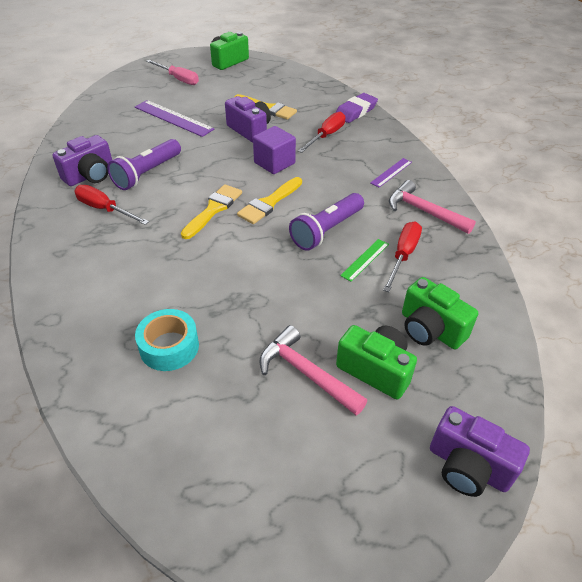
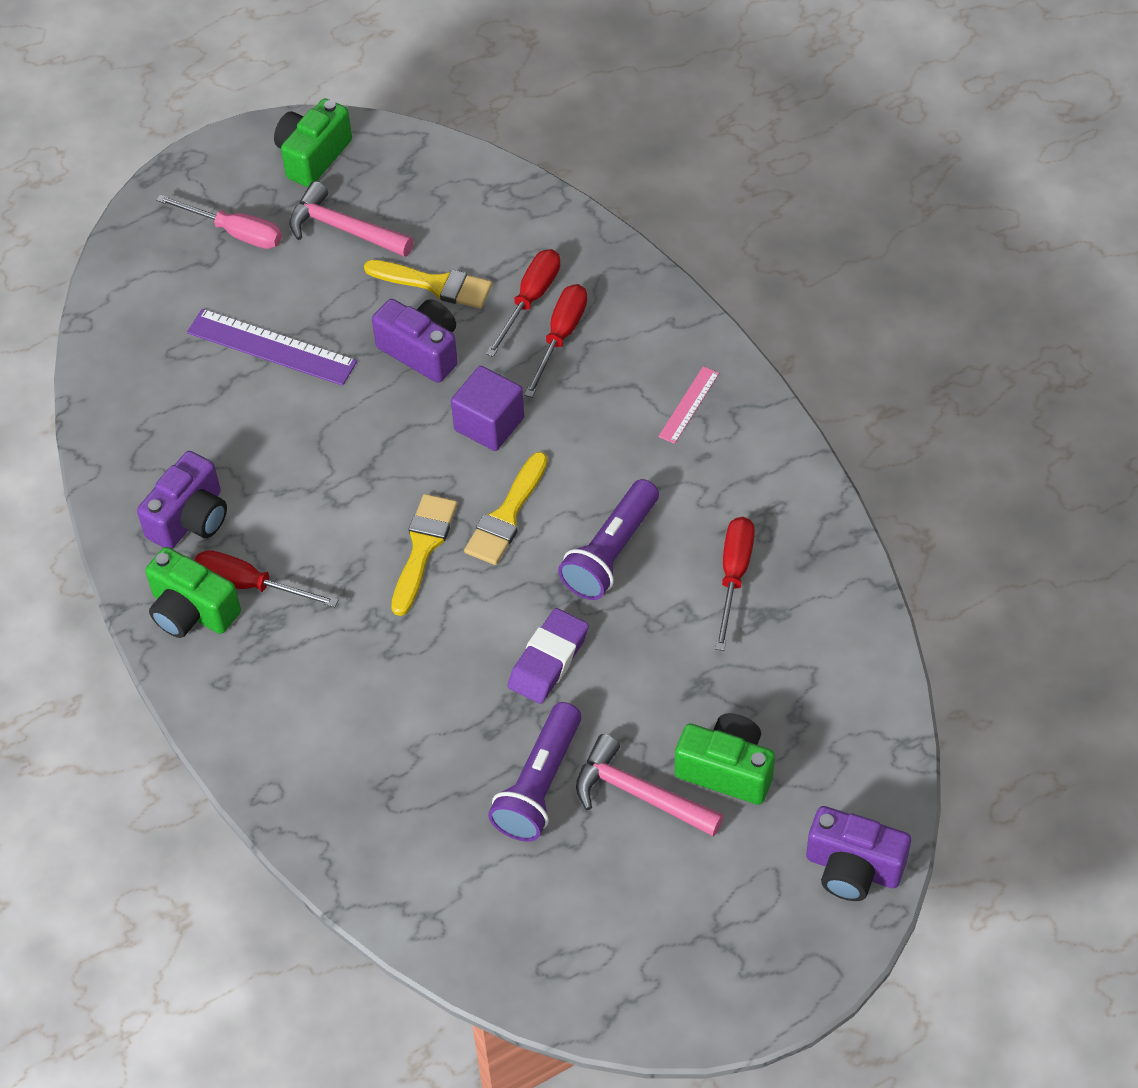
camera: 10 degrees left, 10 degrees up
purple flashlight [107,139,181,190] -> purple flashlight moved to [488,702,581,842]
turquoise tape [135,309,199,371] -> none
purple eraser [336,93,378,123] -> purple eraser moved to [508,608,589,704]
green ruler [340,239,389,282] -> none
purple ruler [370,158,412,187] -> pink ruler [658,366,719,444]
pink hammer [389,180,476,234] -> pink hammer moved to [289,181,414,257]
green camera [402,277,478,349] -> green camera moved to [145,547,241,638]
none -> red screwdriver [486,249,560,357]

